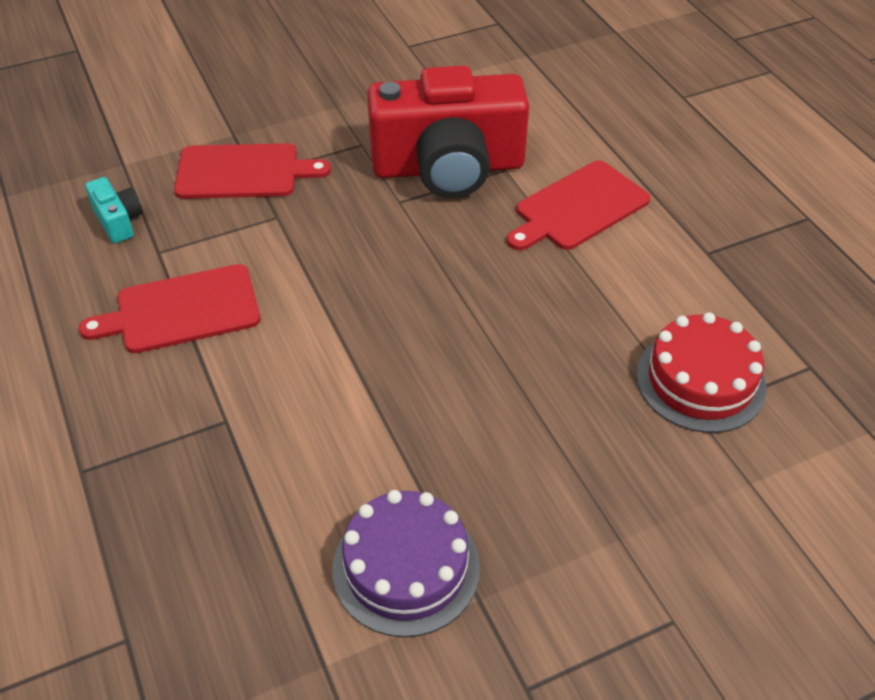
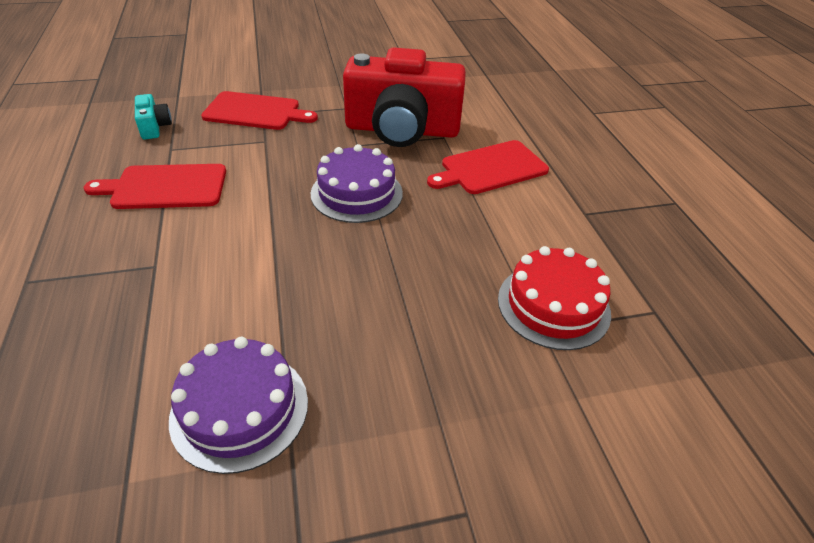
camera: 10 degrees right, 5 degrees down
none -> purple cake [311,144,403,223]

